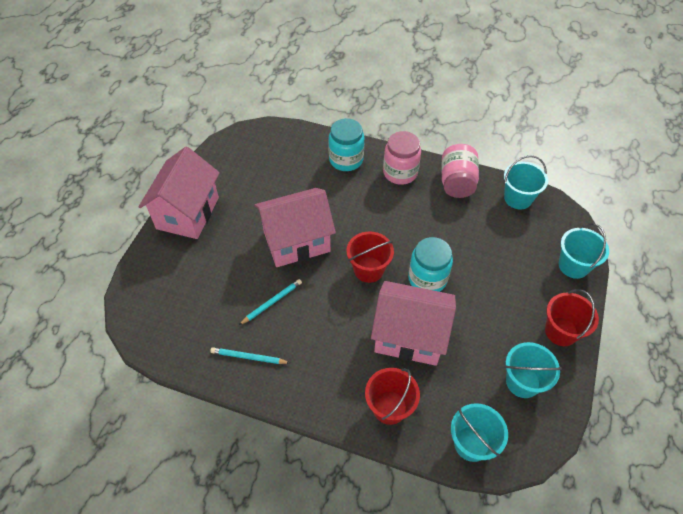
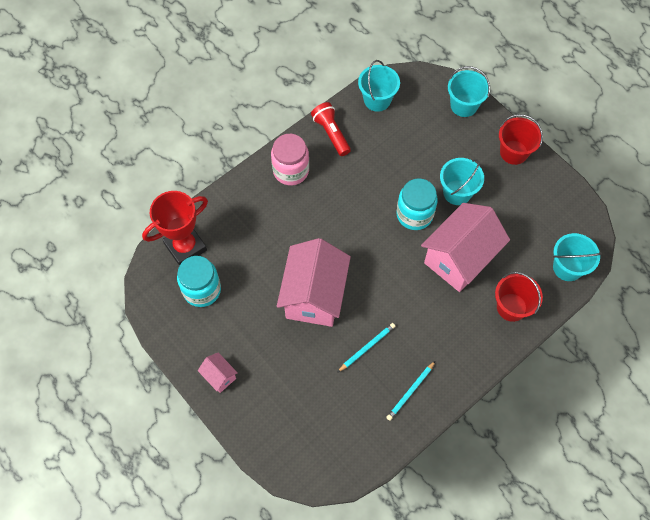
camera: 60 degrees left, 10 degrees up
pink house [139,147,220,239] -> pink house [198,352,238,393], size x0.43
turquoise pencil [239,279,302,325] -> turquoise pencil turned 60 degrees clockwise [338,323,395,372]
turquoise jar [328,118,364,171] -> turquoise jar moved to [177,256,221,307]
red bucket [347,232,394,283] -> none
pink jar [441,144,479,198] -> red flashlight [311,102,351,156]
turquoise bucket [505,342,562,398] -> turquoise bucket moved to [440,158,484,205]
none -> red trophy [142,191,208,266]

